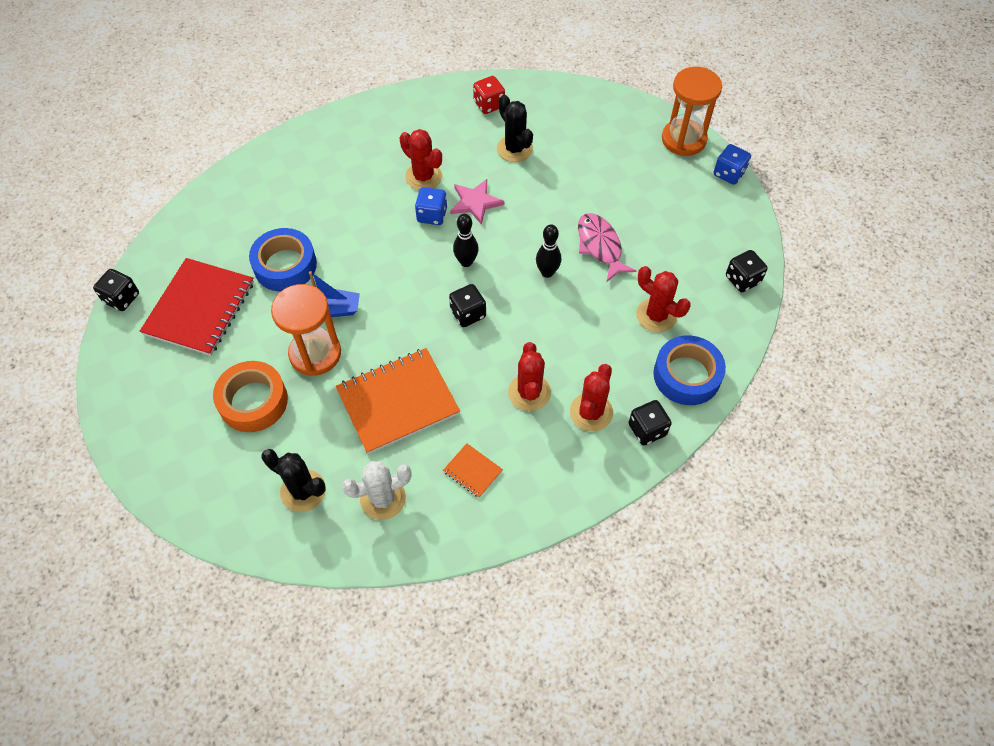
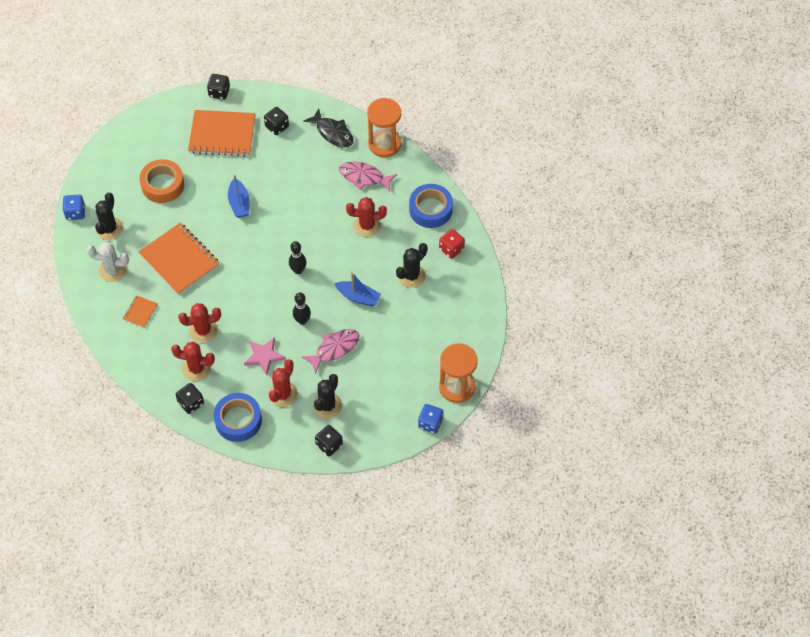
camera: 75 degrees right, 0 degrees up
red notebook [140,258,254,356] -> orange notebook [188,110,256,157]
blue tape [249,228,317,291] -> blue tape moved to [409,184,453,228]
orange hourglass [271,284,341,376] -> orange hourglass moved to [367,98,401,157]
white cactus [342,461,412,520] -> white cactus turned 45 degrees counterclockwise [86,242,129,282]
red cactus [399,129,442,190] -> red cactus turned 60 degrees clockwise [346,197,387,237]
blue dice [415,187,447,225] -> blue dice moved to [63,195,85,220]
black dice [449,284,486,327] -> black dice moved to [264,107,289,135]
pink star [450,179,504,225] -> pink star moved to [244,337,286,375]
none -> black fish [304,108,353,147]
none -> black cactus [313,374,342,419]
none -> blue boat [335,272,381,307]
none -> pink fish [339,162,397,192]

